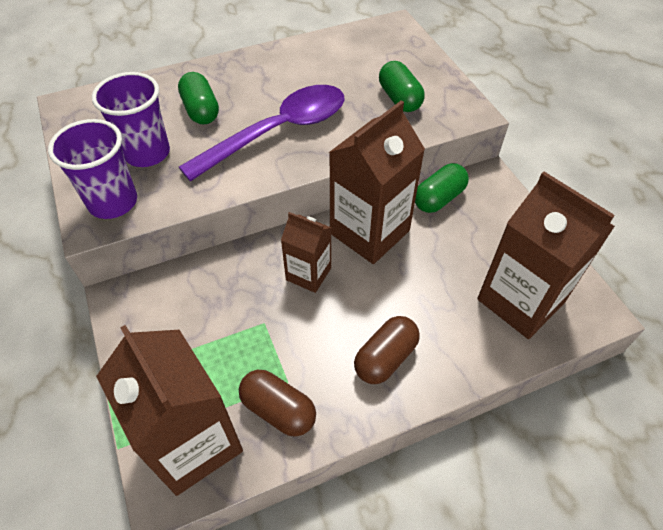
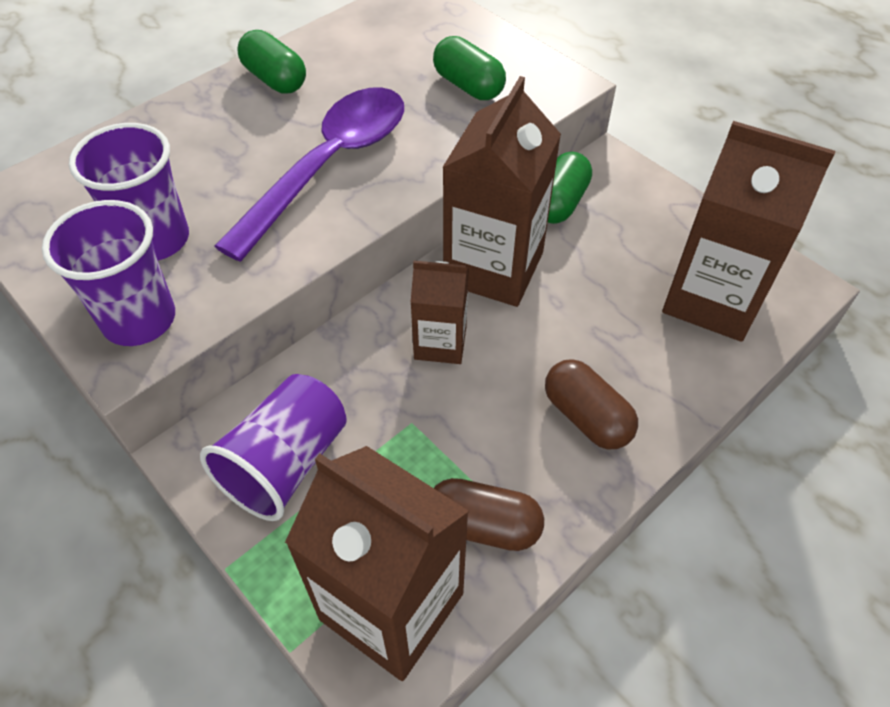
camera: 20 degrees left, 0 degrees up
green capsule [178,72,219,125] -> green capsule moved to [237,30,306,93]
brown capsule [354,316,420,384] -> brown capsule turned 60 degrees counterclockwise [545,359,638,449]
none -> purple cup [200,374,347,521]

